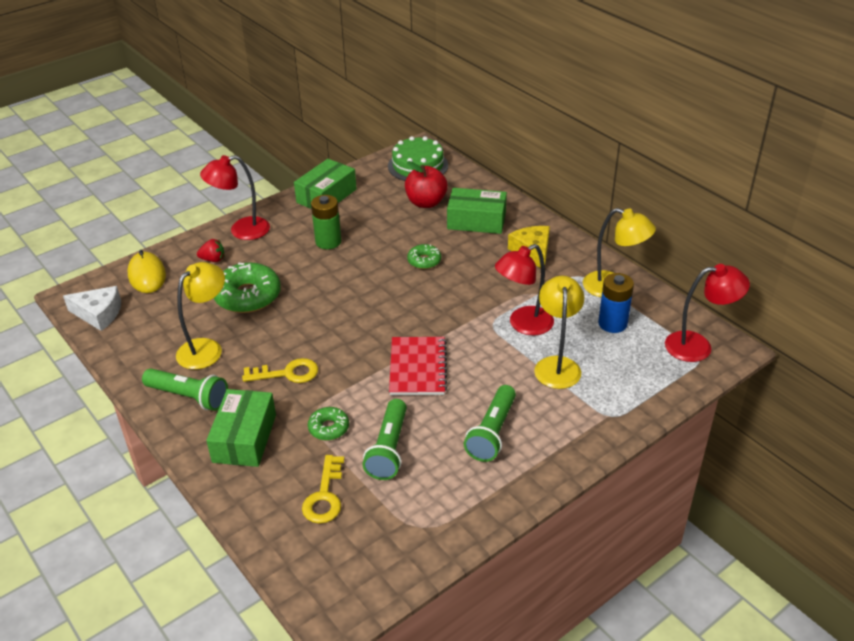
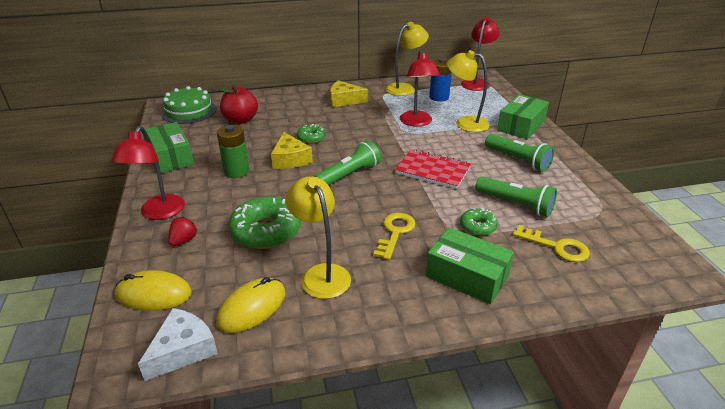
camera: 65 degrees left, 5 degrees down
green flashlight [142,368,228,411] -> green flashlight moved to [314,140,381,185]
green box [447,188,507,234] -> green box moved to [497,94,549,139]
none -> yellow mouse [216,277,286,333]
none -> yellow cheese [271,132,313,169]

